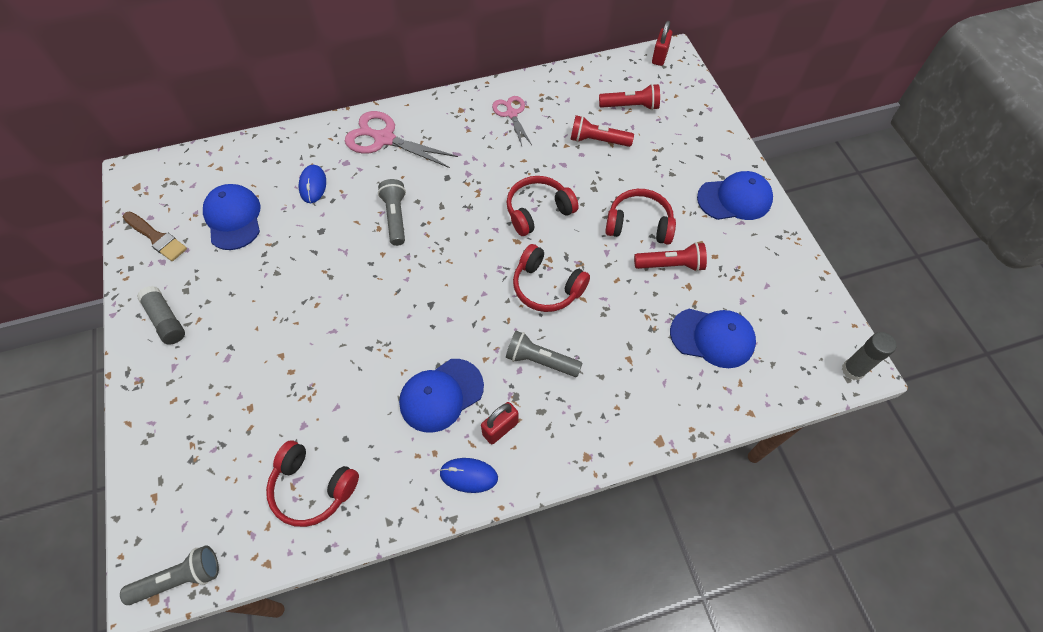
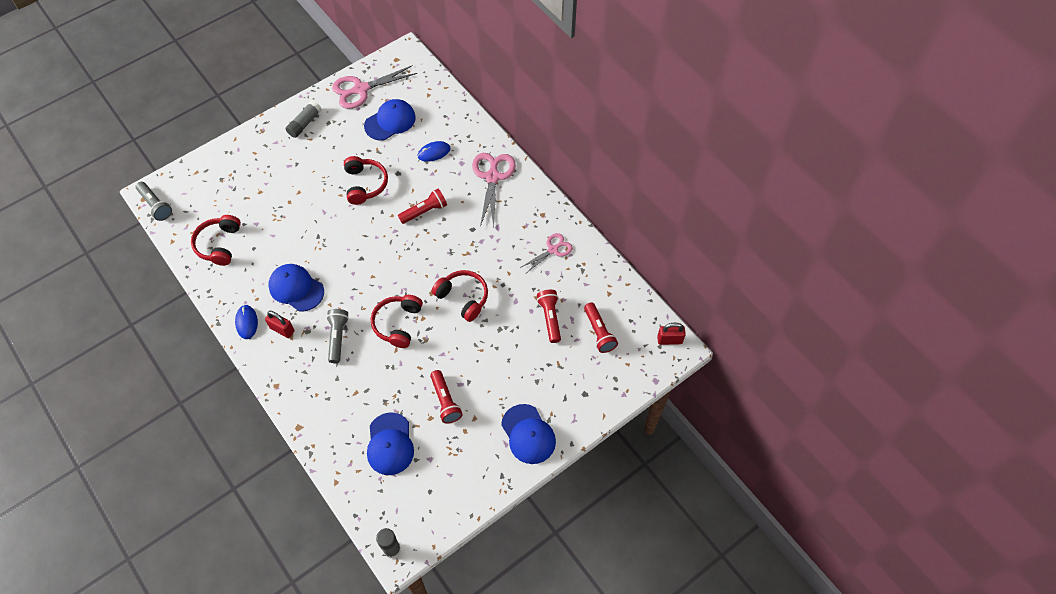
camera: 70 degrees right, 0 degrees up
brown brush [123,211,187,261] -> pink scissors [332,65,417,109]
grey flashlight [378,179,406,246] -> red flashlight [398,189,447,224]
red headphones [605,189,676,245] -> red headphones moved to [344,156,388,205]

